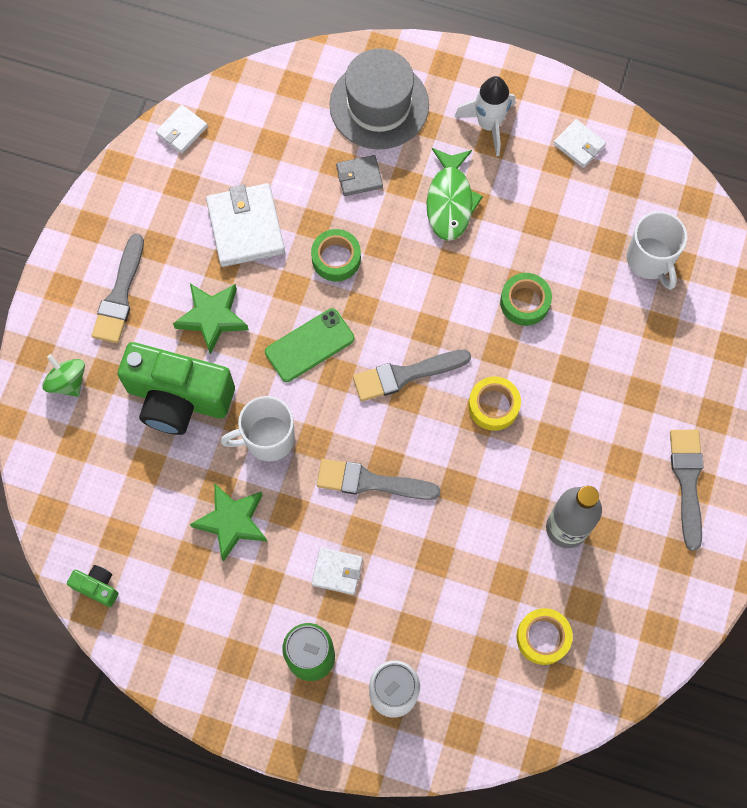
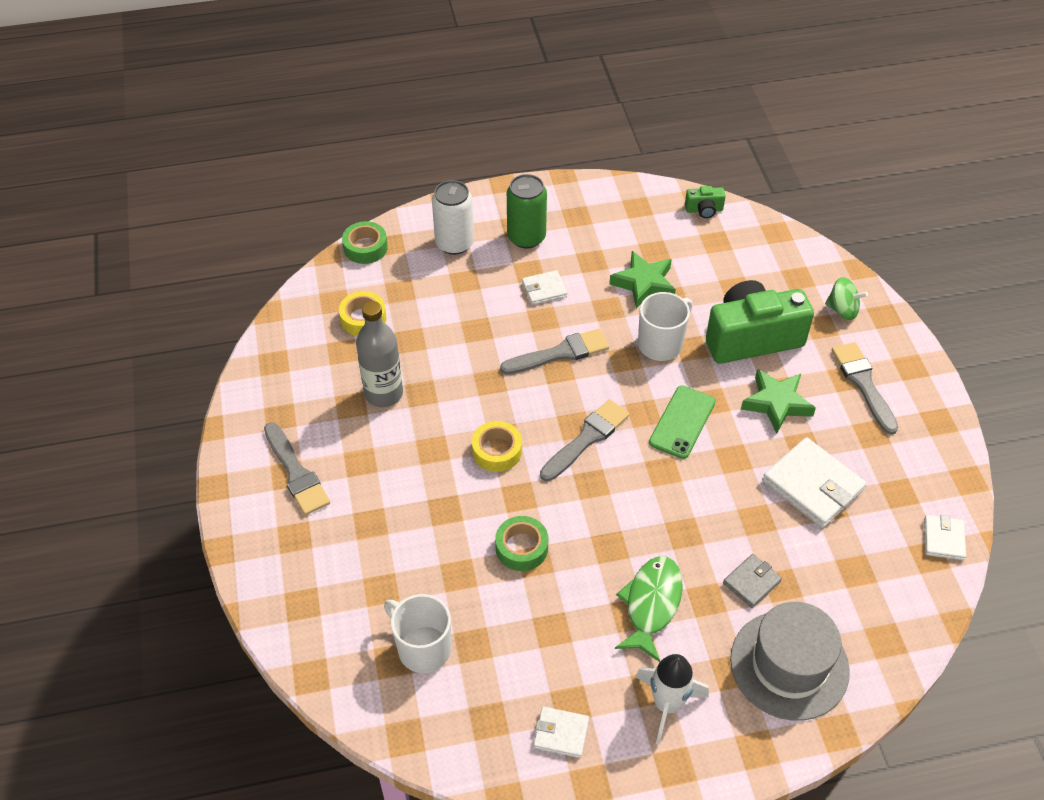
camera: 150 degrees right, 20 degrees down
green tape [311,229,361,282] -> green tape moved to [342,221,388,264]
green fish [426,148,483,241] -> green fish turned 45 degrees clockwise [615,556,683,662]

